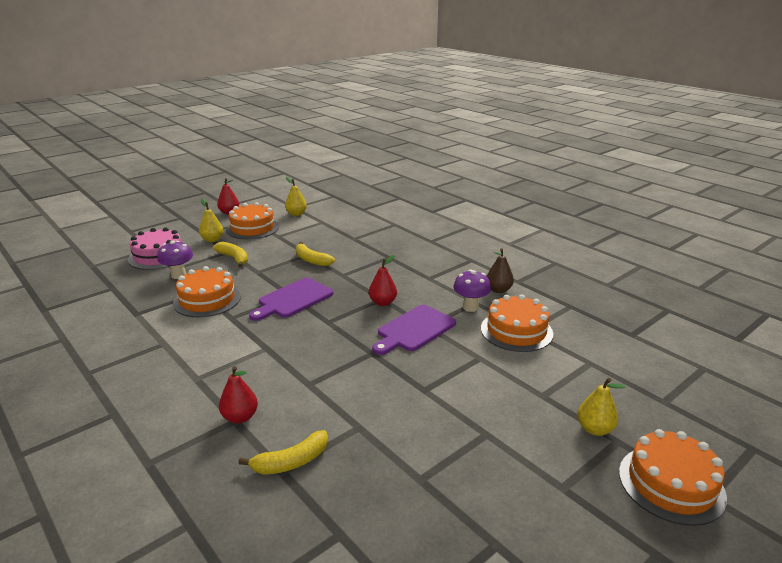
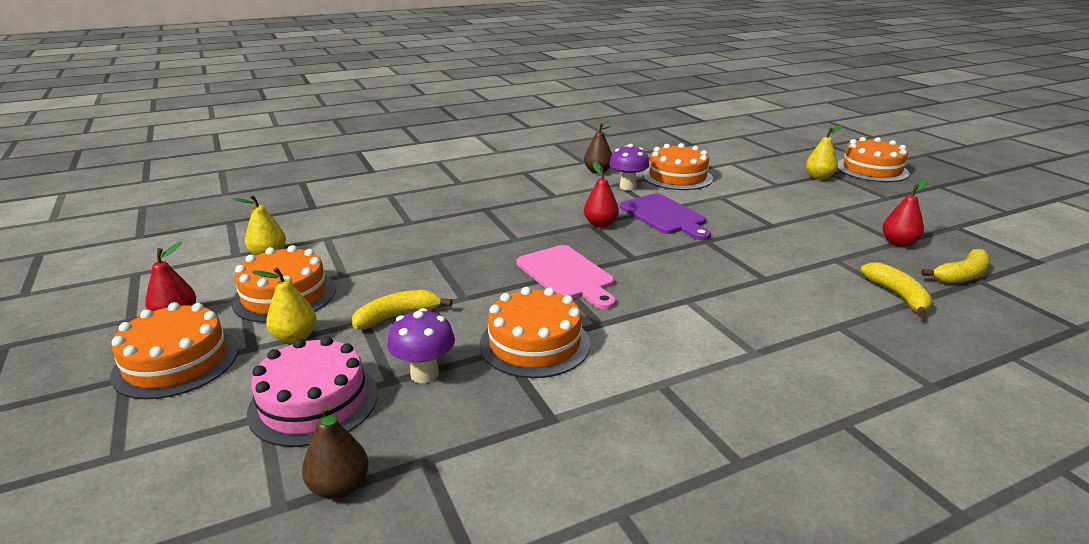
camera: 75 degrees left, 0 degrees up
red pear [219,366,258,423] -> red pear moved to [882,180,928,247]
purple cutting board [249,278,333,321] -> pink cutting board [516,245,616,309]
yellow banana [296,242,335,266] -> yellow banana moved to [921,249,990,284]
none -> orange cake [110,302,238,399]
none -> brown pear [302,405,369,499]

